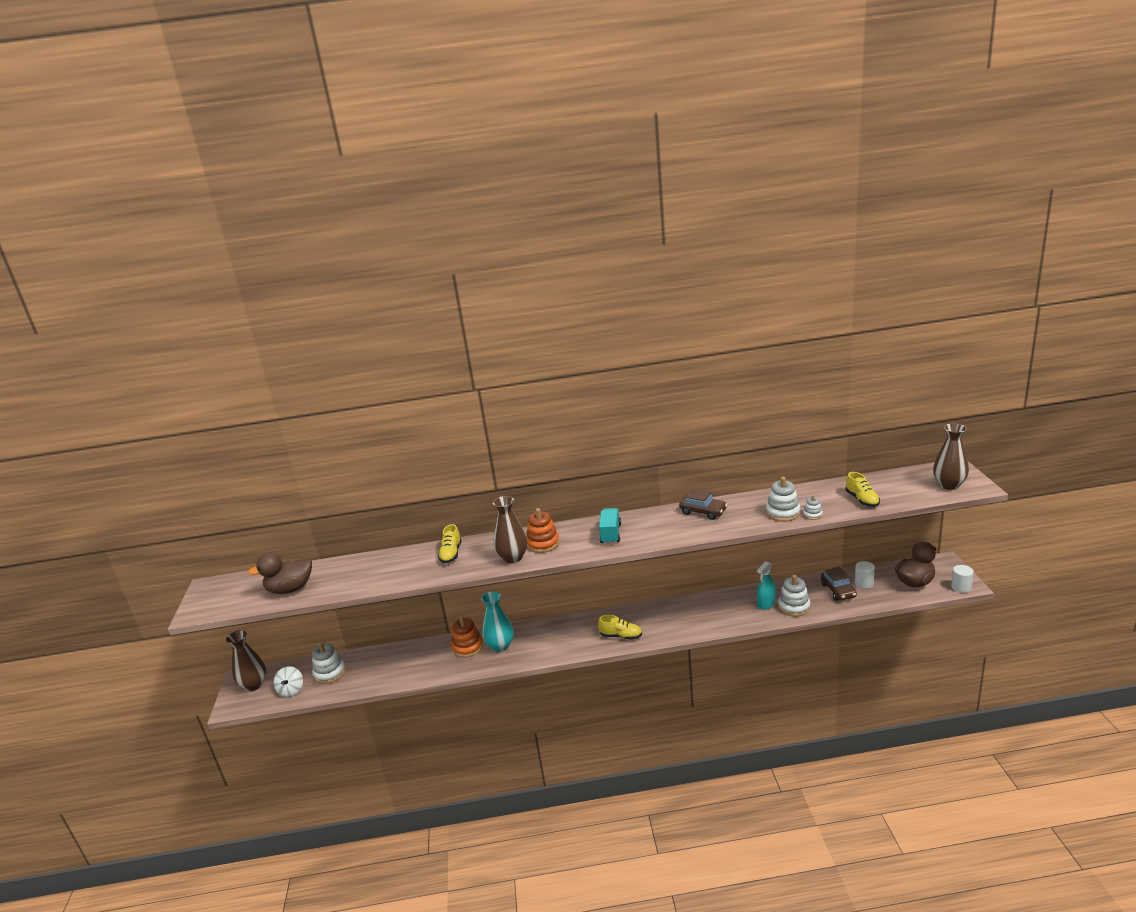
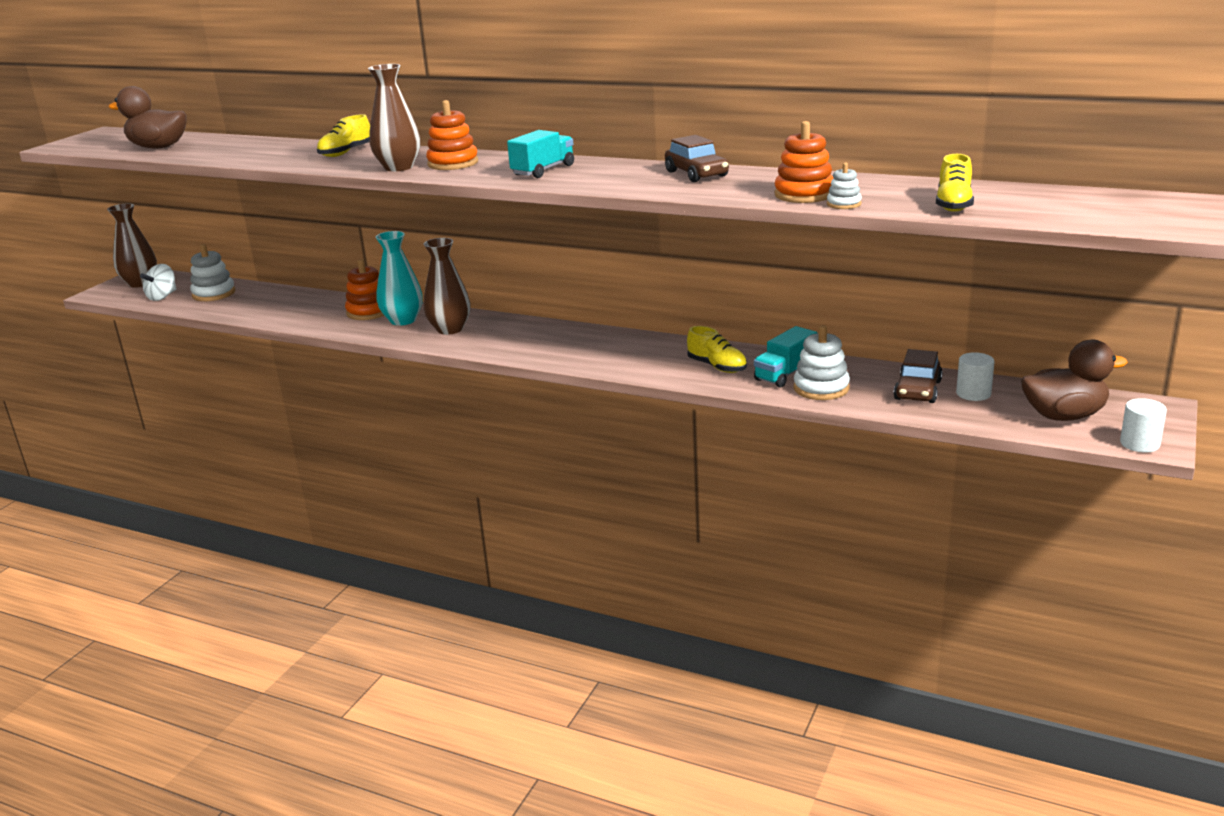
camera: 30 degrees right, 0 degrees up
yellow shoe [598,615,642,640] -> yellow shoe moved to [687,326,747,373]
turquoise spray bottle [757,561,776,610] -> turquoise truck [754,326,817,388]
white stacking toy [766,477,800,522] -> orange stacking toy [775,121,833,203]
brown vase [933,423,969,490] -> brown vase moved to [424,238,470,335]

